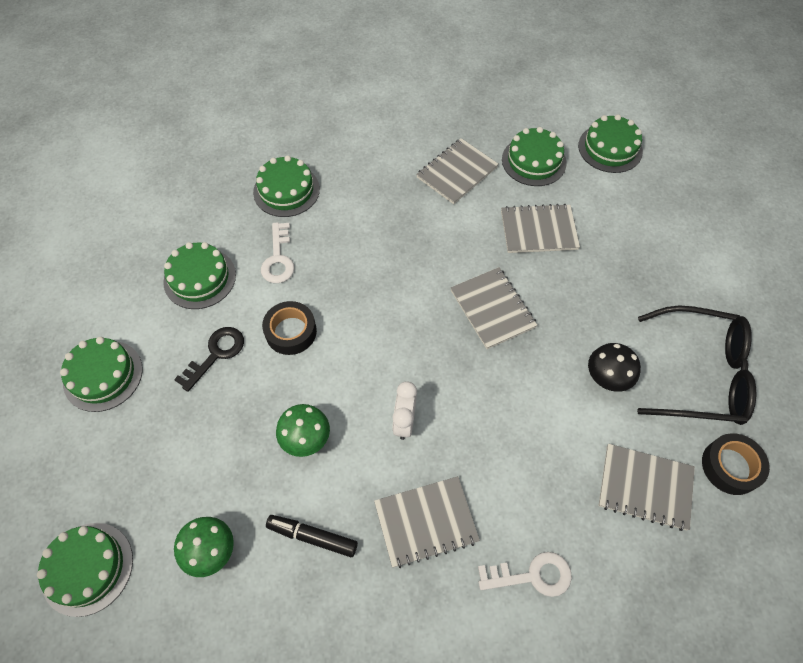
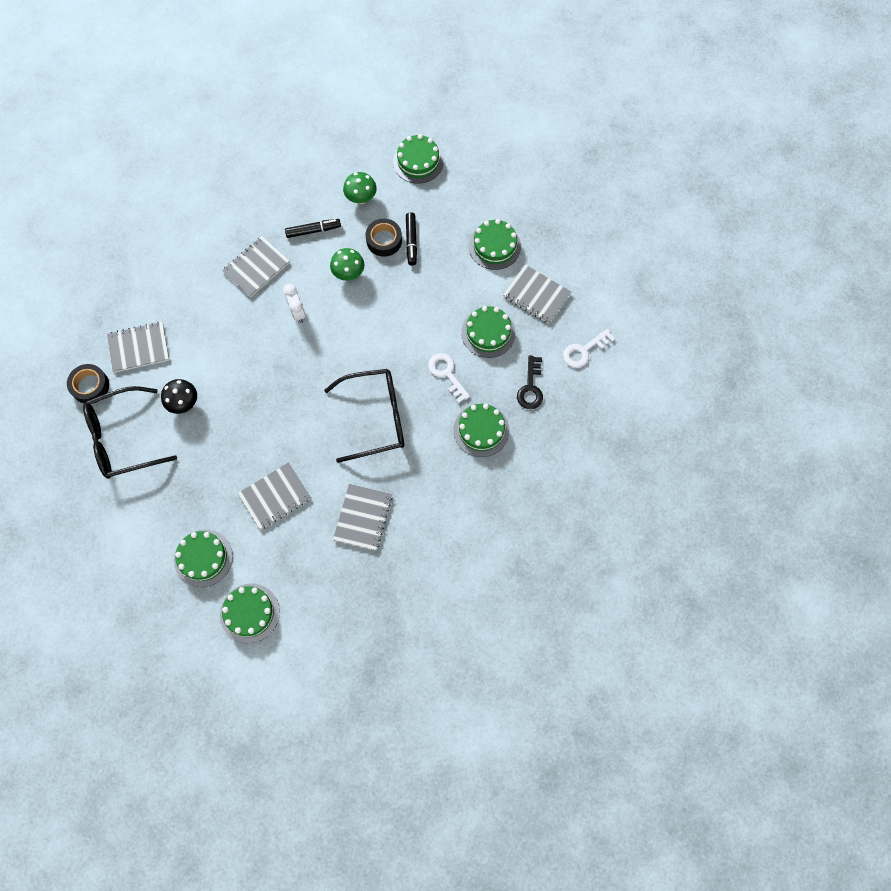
camera: 150 degrees right, 10 degrees up
black key [174,327,244,392] -> black key moved to [517,356,543,409]
black tape [262,301,317,355] -> black tape moved to [366,219,402,257]
grey notebook [450,267,538,349] -> grey notebook moved to [503,264,571,324]
white key [478,552,572,597] -> white key moved to [563,329,615,368]
green cake [502,127,567,186] -> green cake moved to [174,529,233,587]
none -> black glasses [324,369,404,463]
none -> black marker [406,212,417,265]

